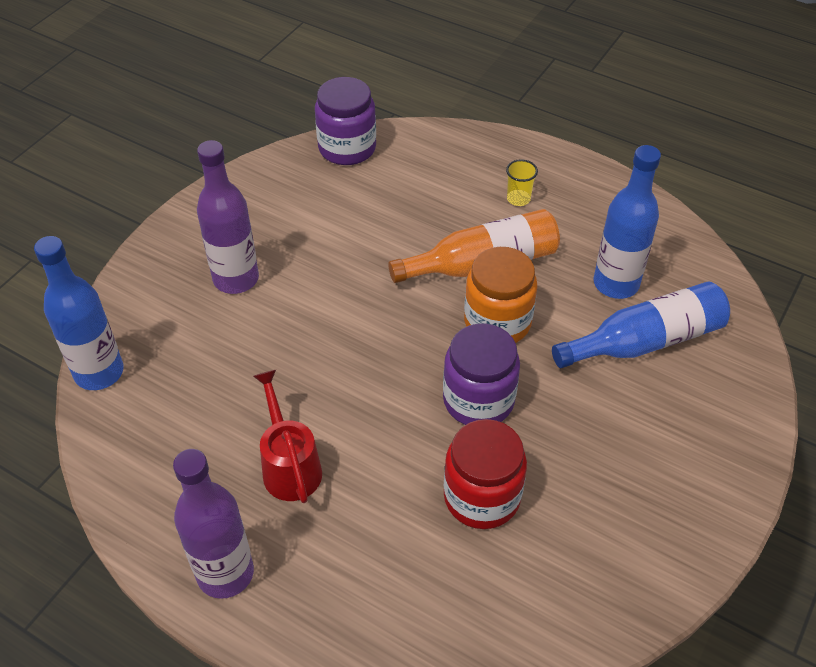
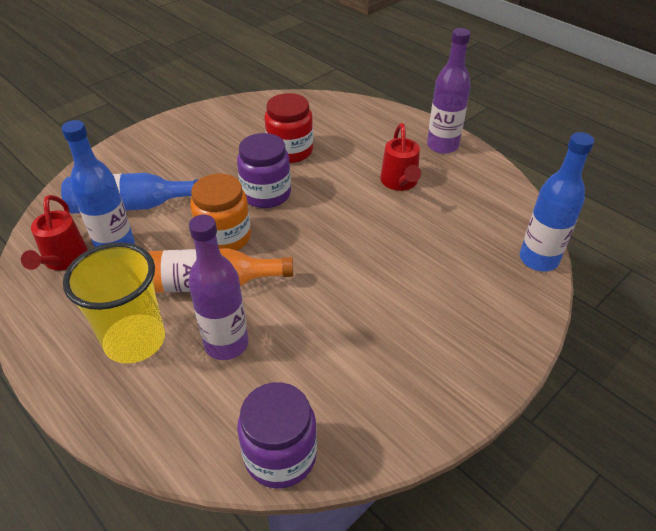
camera: 165 degrees left, 5 degrees down
purple bottle [197,140,259,294] -> purple bottle moved to [188,214,249,360]
yellow cup [506,159,538,206] -> yellow cup [63,242,165,364], size x2.50
none -> red watering can [21,195,88,270]

